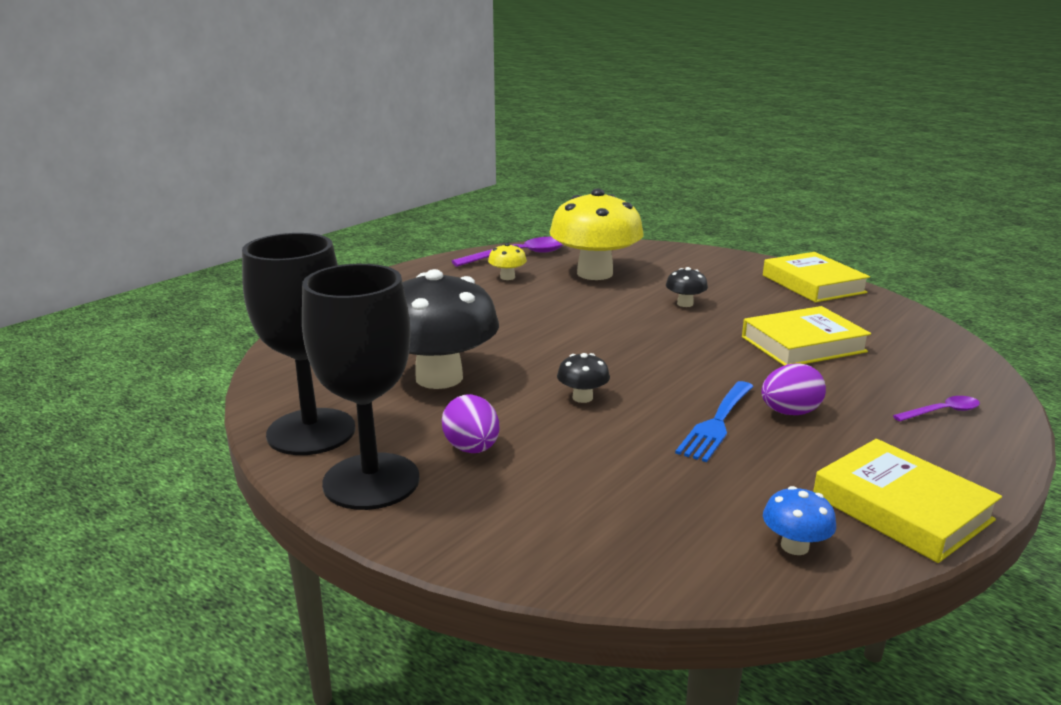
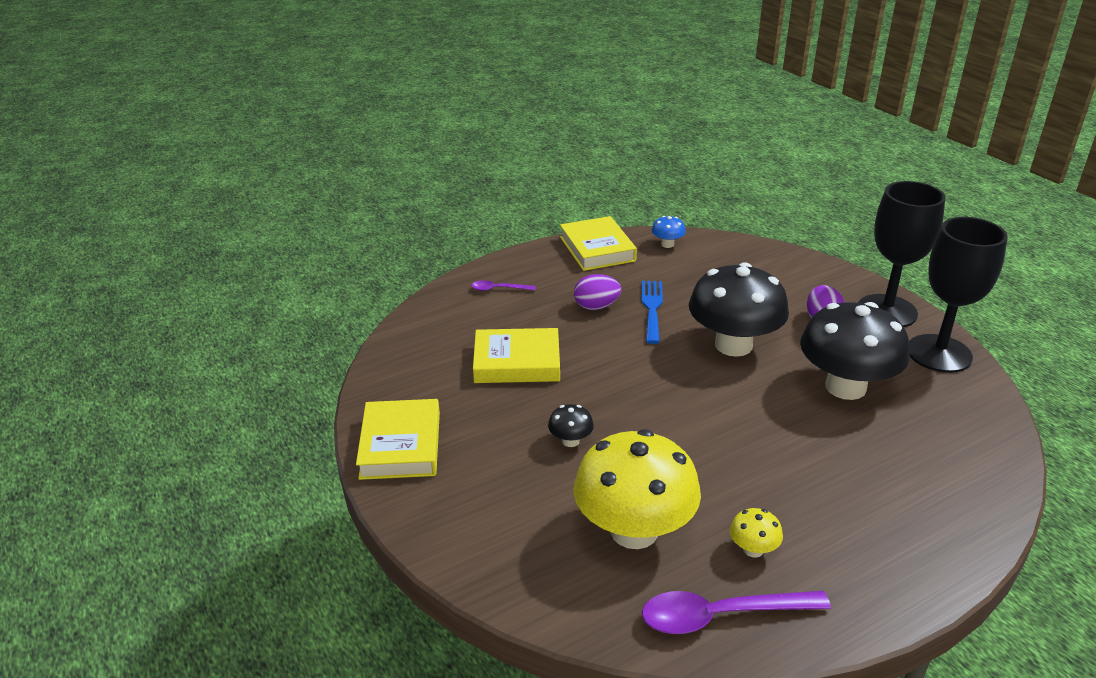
camera: 160 degrees left, 10 degrees up
black mushroom [557,353,610,403] -> black mushroom [689,262,789,357], size x2.43
blue fork [675,381,754,462] -> blue fork turned 45 degrees counterclockwise [642,281,663,344]

